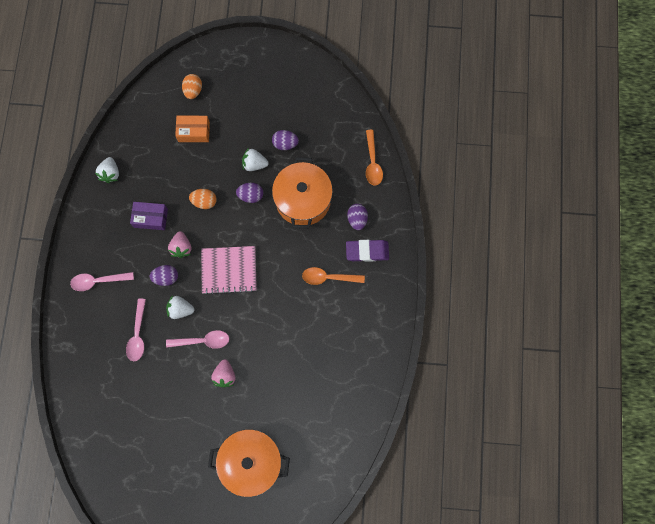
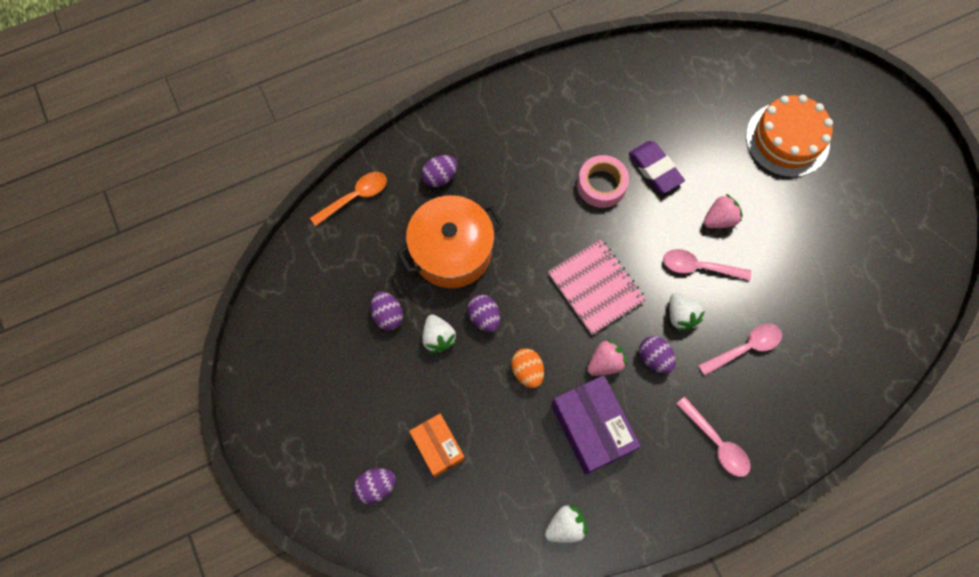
camera: 120 degrees left, 5 degrees down
purple box [130,202,168,230] -> purple box [551,375,641,475], size x1.57
pink spoon [166,330,229,349] -> pink spoon turned 45 degrees counterclockwise [663,249,751,281]
orange egg [182,74,202,99] -> purple egg [354,468,396,504]
orange pot [208,429,290,497] -> orange cake [746,95,833,177]
orange spoon [302,267,365,285] -> none
purple eraser [346,240,389,262] -> purple eraser moved to [629,141,685,193]
none -> pink tape [577,155,629,208]

